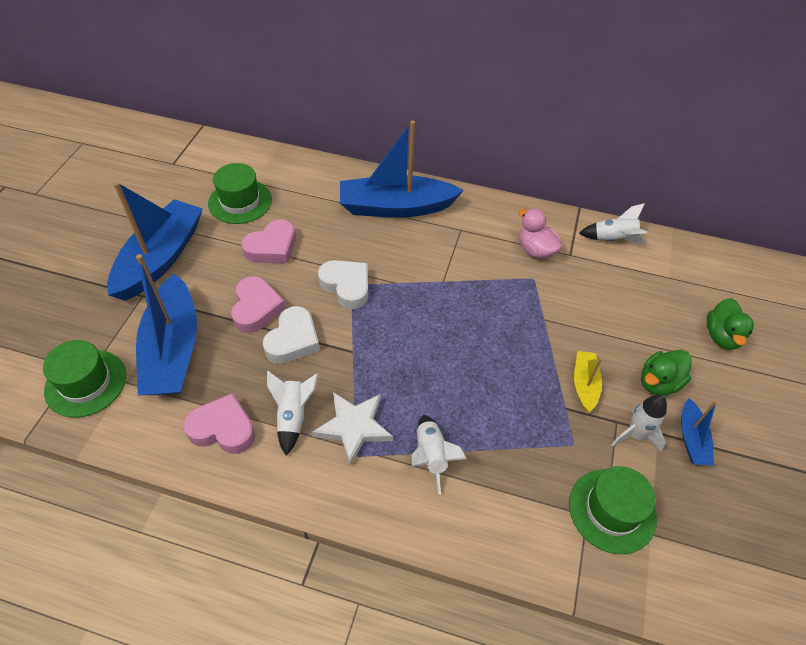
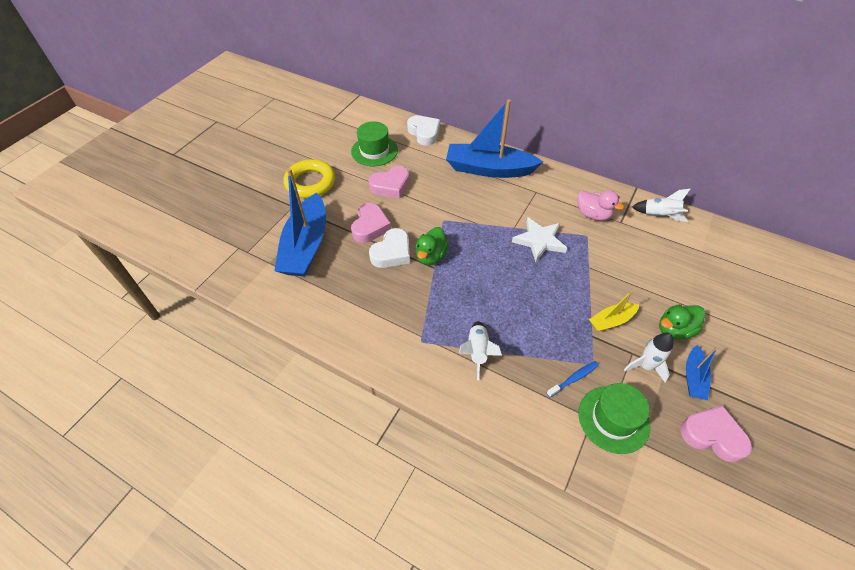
camera: 15 degrees right, 0 degrees up
green hat [43,340,126,418] -> none
blue boat [107,182,203,301] -> yellow ring [284,159,335,198]
pink heart [183,393,255,454] -> pink heart moved to [681,406,752,463]
white rocket [267,371,318,455] -> none
white star [312,392,393,466] -> white star moved to [512,217,567,262]
white heart [318,260,368,309] -> white heart moved to [407,115,440,146]
pink duck [519,209,561,259] -> pink duck turned 150 degrees clockwise [577,190,624,221]
yellow boat [574,351,602,412] -> yellow boat turned 135 degrees counterclockwise [589,291,639,332]
green duck [707,298,754,350] -> green duck moved to [415,227,449,265]
none -> blue toothbrush [547,361,599,397]

